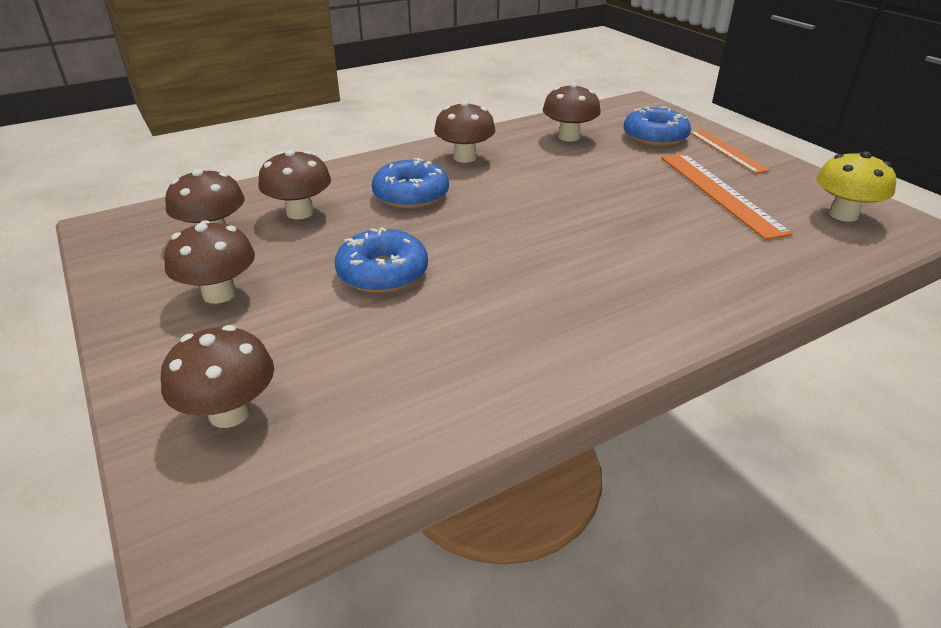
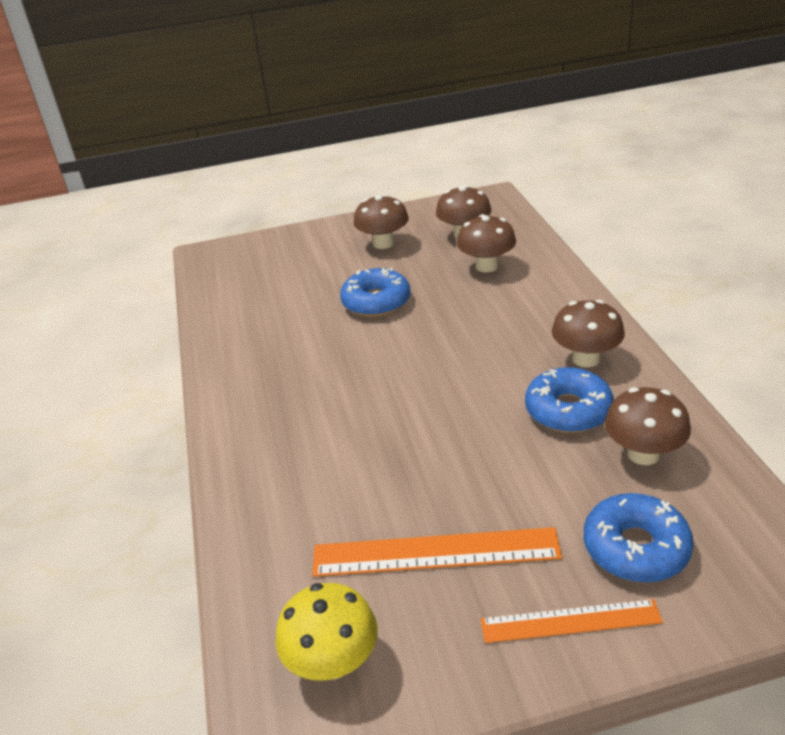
camera: 110 degrees right, 0 degrees up
brown mushroom [161,325,274,428] -> none
blue donut [372,158,449,209] -> blue donut moved to [525,367,614,433]

